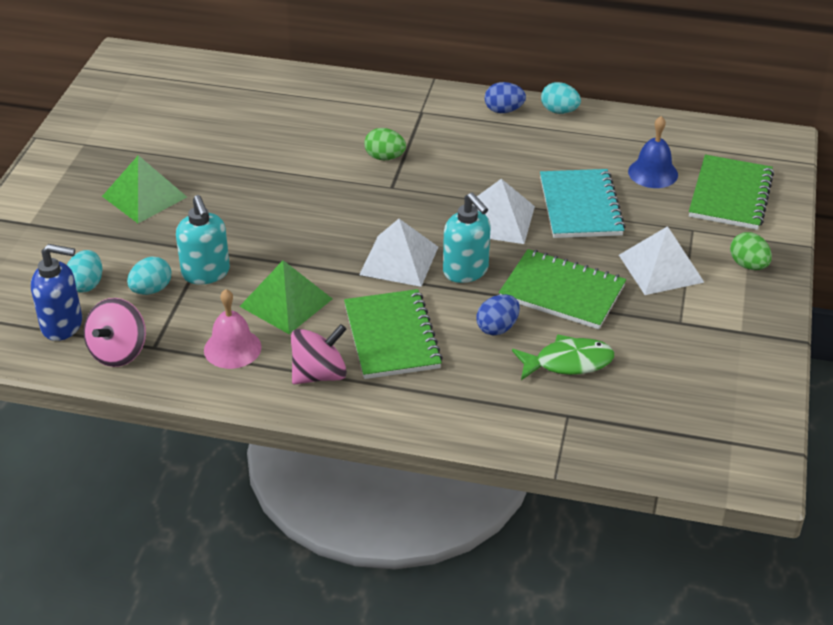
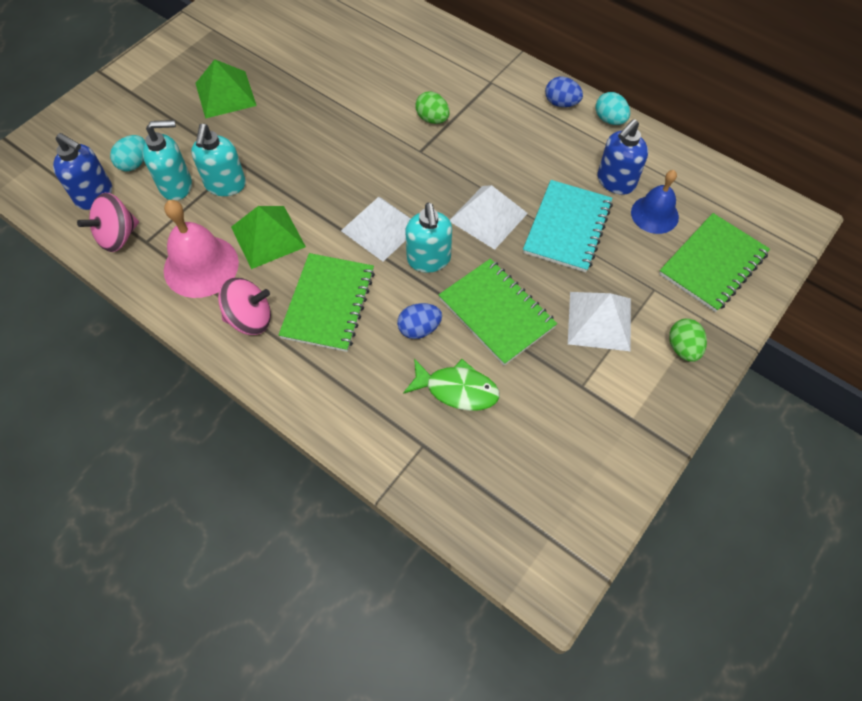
camera: 25 degrees right, 20 degrees up
turquoise egg [127,256,171,295] -> turquoise soap dispenser [142,120,192,201]
pink bell [204,289,261,369] -> pink bell [164,200,239,298], size x1.51
none -> blue soap dispenser [597,119,648,195]

